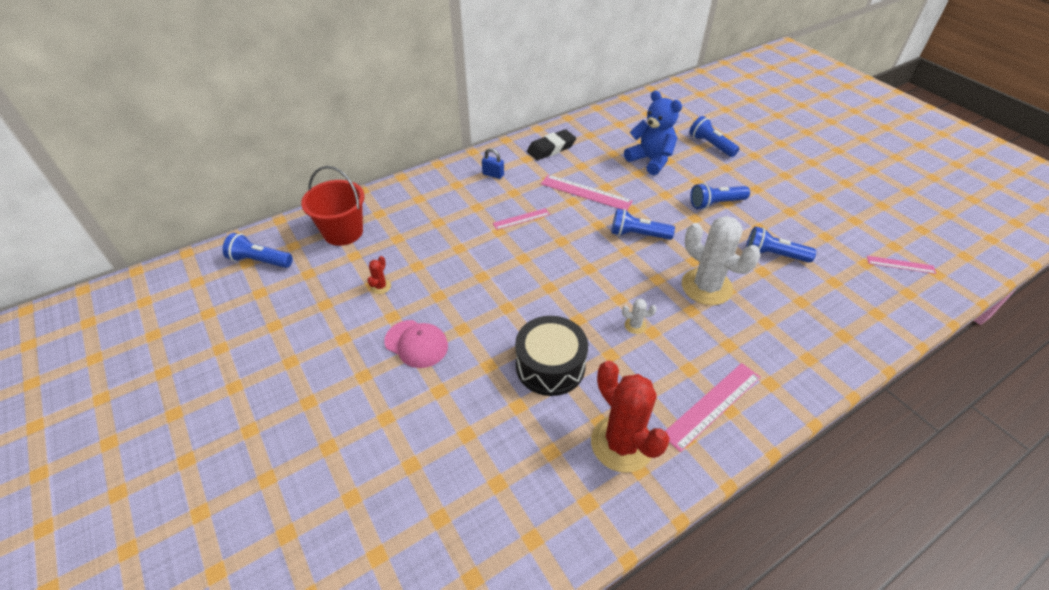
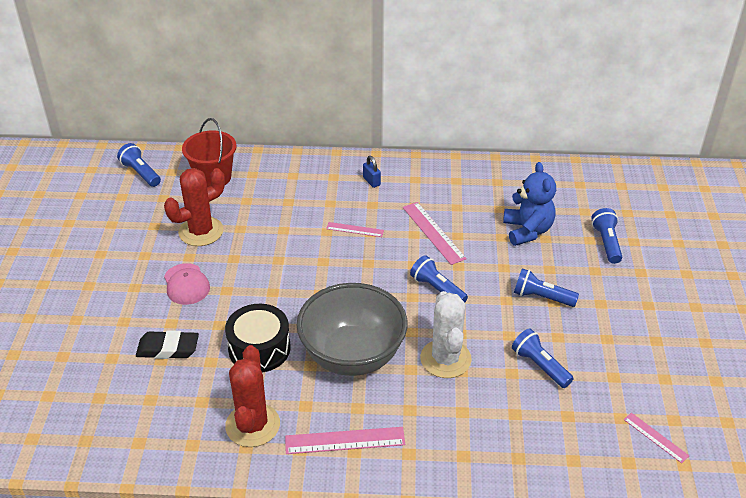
camera: 35 degrees right, 5 degrees down
red cactus [367,256,391,294] -> red cactus [164,168,225,246], size x2.45
black eraser [527,129,576,160] -> black eraser moved to [136,330,199,359]
white cactus [622,299,657,334] -> grey bowl [296,283,407,376]

